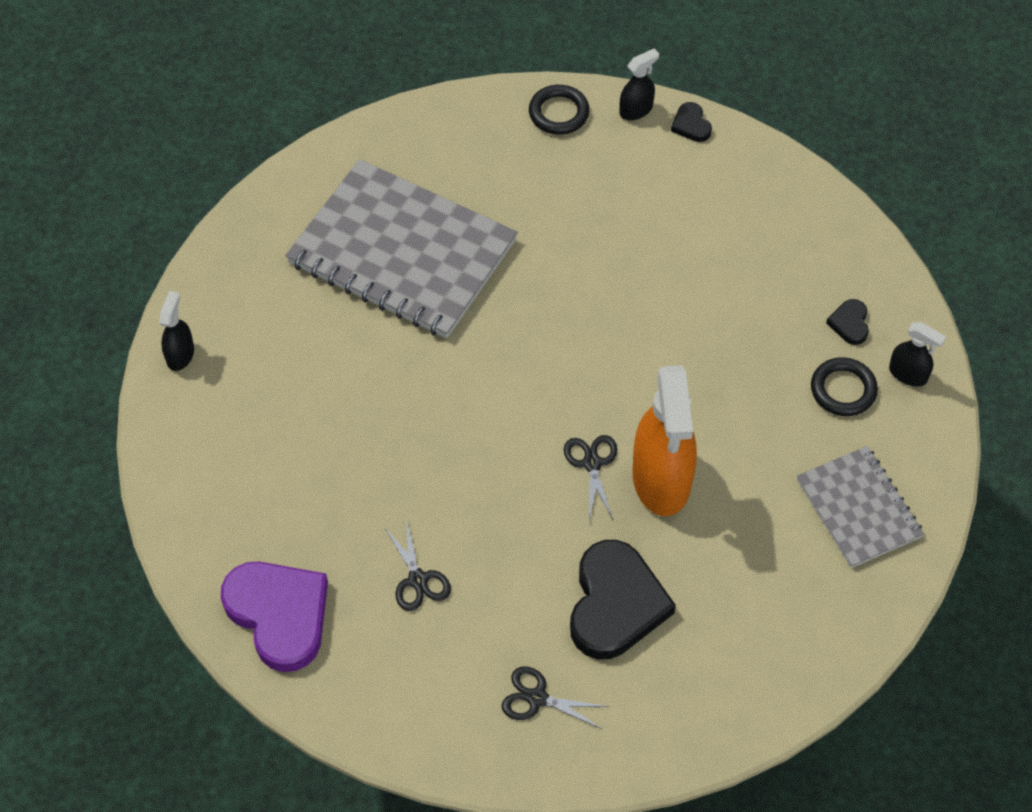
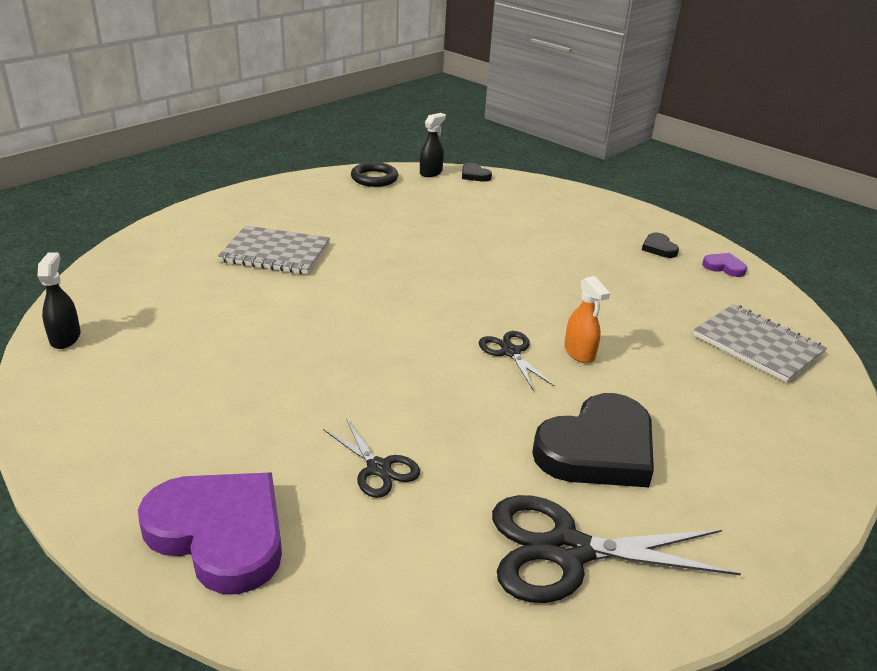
camera: 20 degrees left, 25 degrees down
grey notebook [285,159,518,338] -> grey notebook [218,226,330,274], size x0.55
black scissors [502,667,610,729] -> black scissors [492,495,741,603], size x1.86
black heart [570,540,676,659] -> black heart turned 60 degrees clockwise [532,393,654,487]
orange spray bottle [632,365,697,516] -> orange spray bottle [564,276,610,363], size x0.47
black ring [811,357,878,416] -> none
black spray bottle [889,322,946,386] -> purple heart [702,253,747,277]

